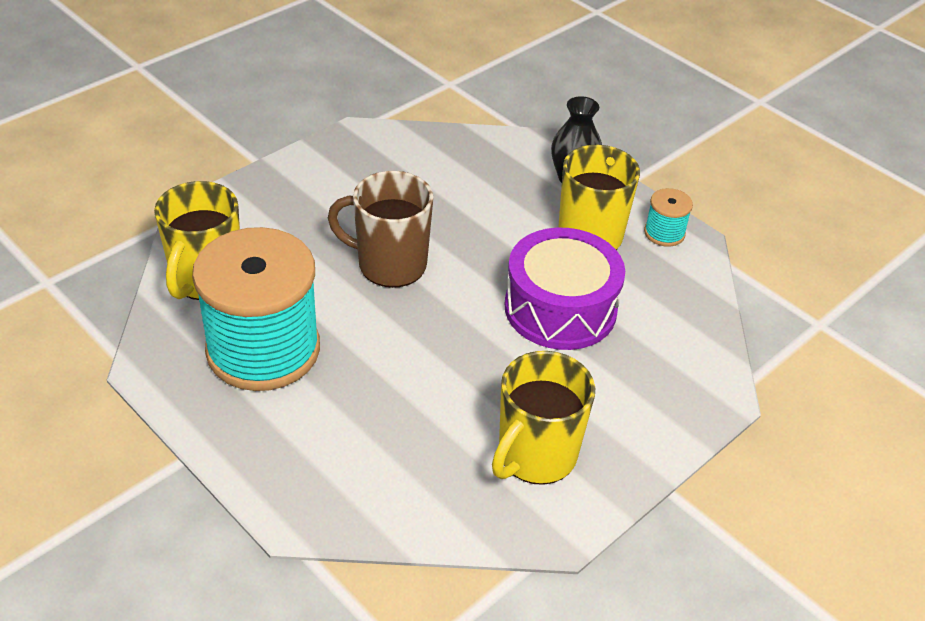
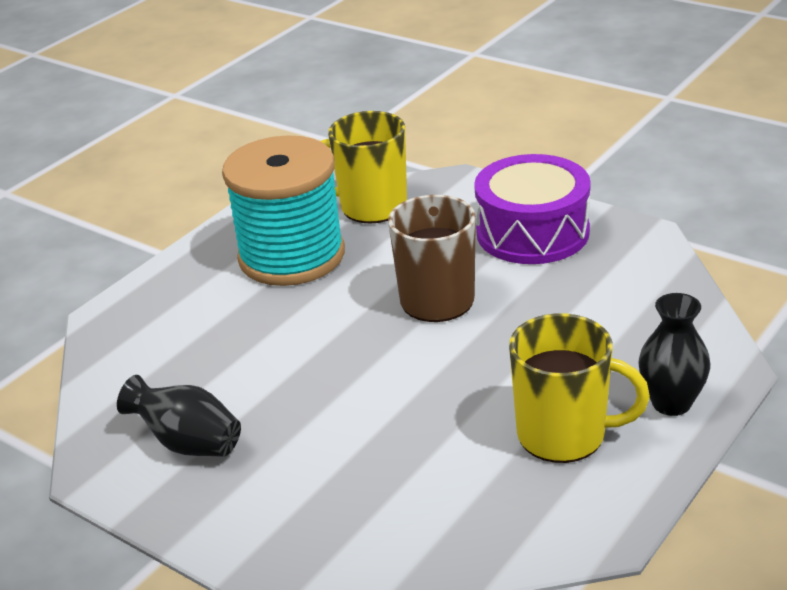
camera: 85 degrees right, 10 degrees down
yellow mug [492,351,595,485] -> black vase [117,375,241,457]
purple drum [505,228,625,350] -> purple drum moved to [474,154,591,264]
turquoise spool [644,188,693,247] -> none

